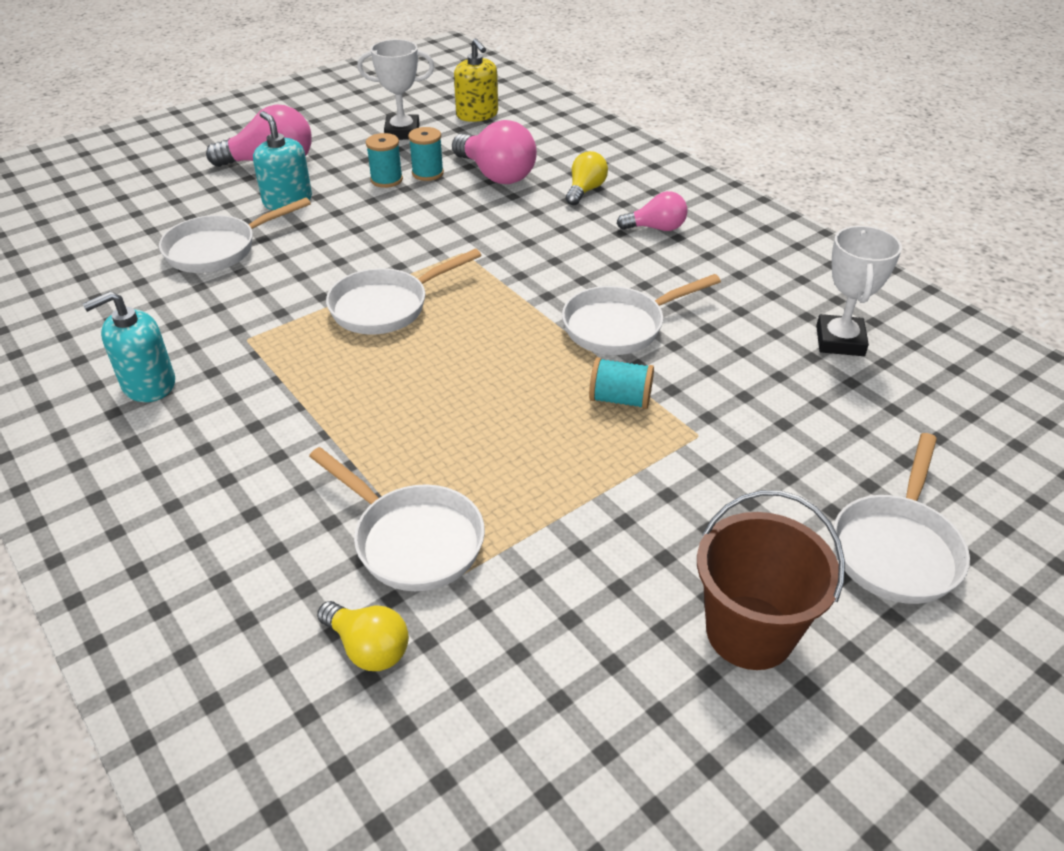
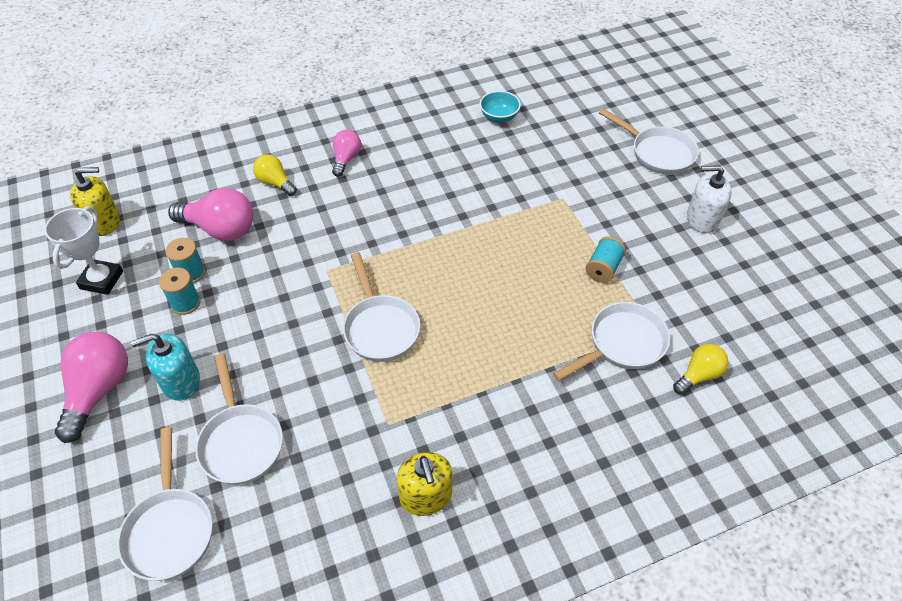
camera: 75 degrees left, 10 degrees up
turquoise soap dispenser [83,291,175,402] -> yellow soap dispenser [397,452,452,516]
pink light bulb [452,120,537,184] -> pink light bulb turned 45 degrees clockwise [168,188,253,241]
white pan [562,274,721,355] -> white pan moved to [117,427,213,581]
turquoise spool [589,357,654,409] -> turquoise spool moved to [585,236,626,283]
brown bucket [697,490,845,670] -> white soap dispenser [687,165,732,233]
white trophy [816,226,902,356] -> turquoise bowl [480,91,521,123]

